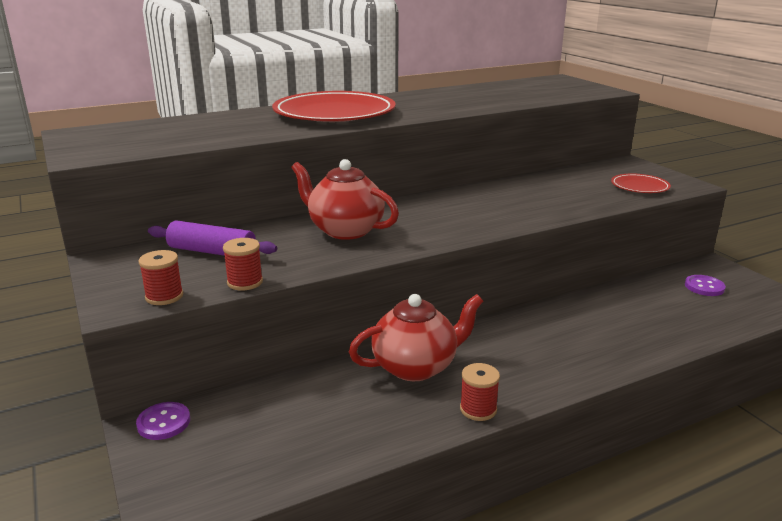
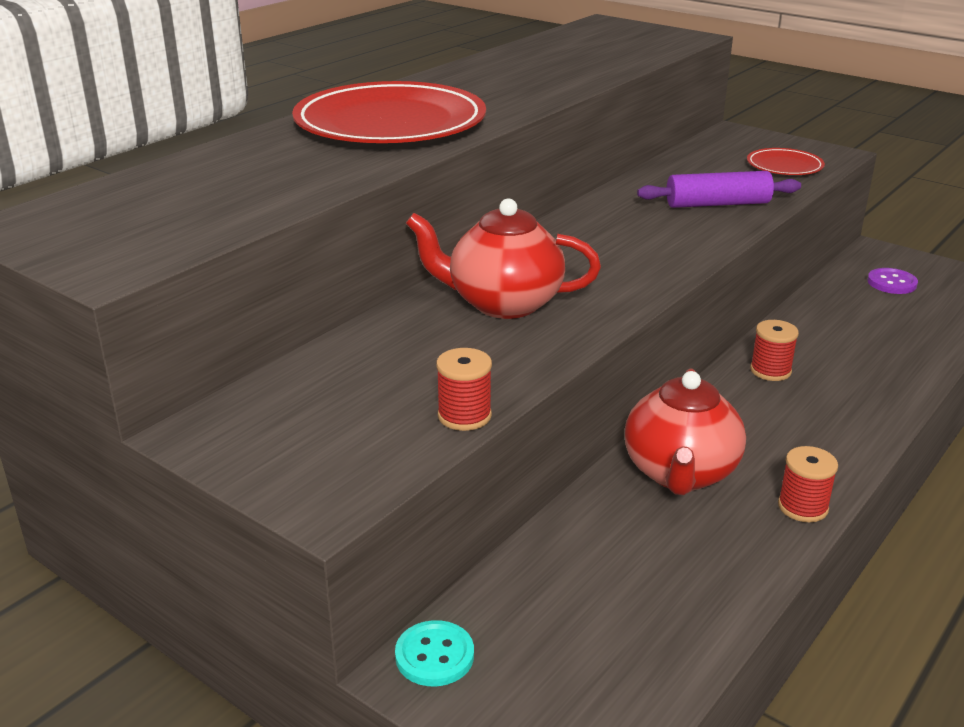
camera: 25 degrees left, 5 degrees up
purple button [136,402,190,440] -> turquoise button [395,620,474,686]
red spool [139,250,183,305] -> red spool moved to [750,320,799,381]
purple rolling pin [148,221,277,256] -> purple rolling pin moved to [637,171,801,208]
red teapot [349,294,483,381] -> red teapot turned 150 degrees clockwise [625,369,746,495]

